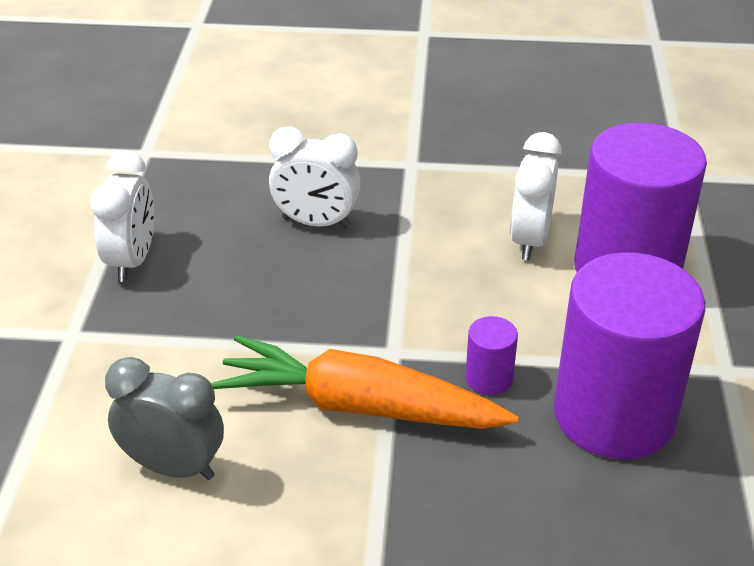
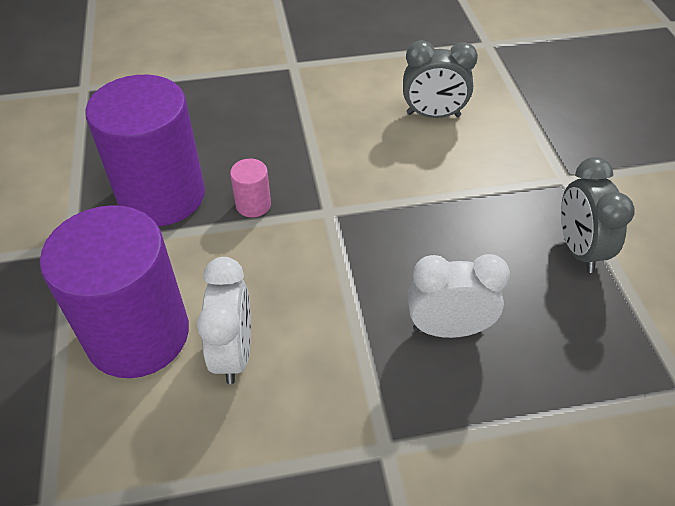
camera: 165 degrees right, 10 degrees up
white clock [90,150,154,282] -> grey clock [561,157,634,273]
orange carrot [211,335,519,429] -> none
purple cylinder [465,316,518,395] -> pink cylinder [230,159,271,217]

